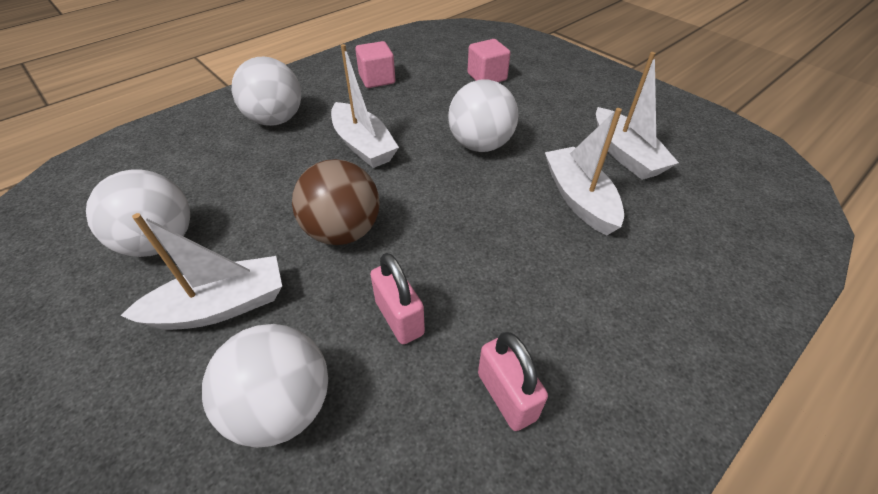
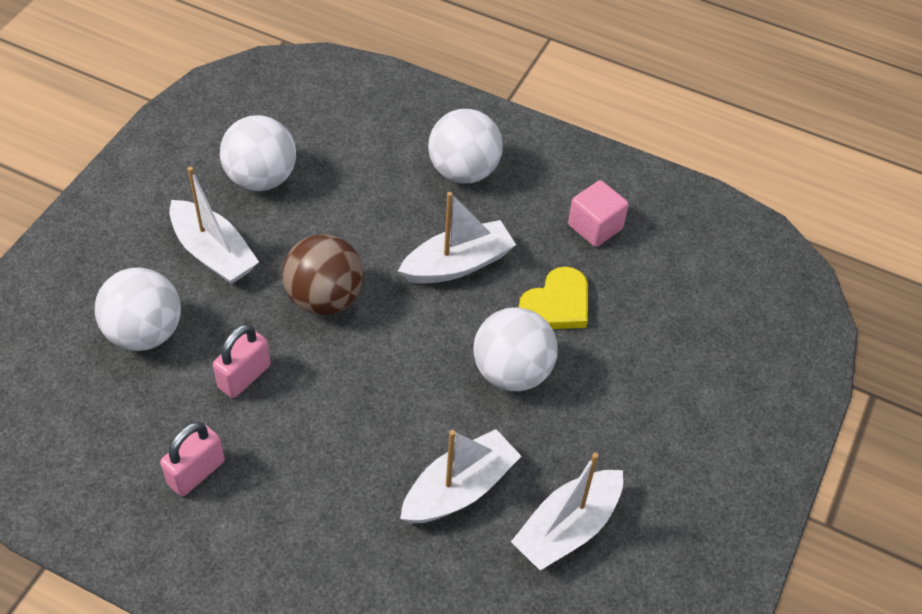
camera: 65 degrees right, 5 degrees up
white boat [331,44,399,168] -> white boat turned 150 degrees counterclockwise [398,192,516,284]
pink cube [467,39,510,82] -> none
none -> yellow heart [519,267,588,329]

